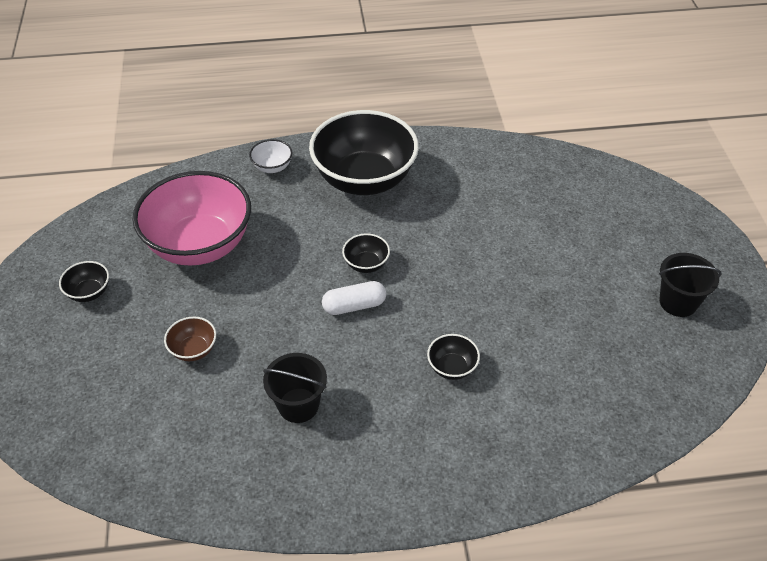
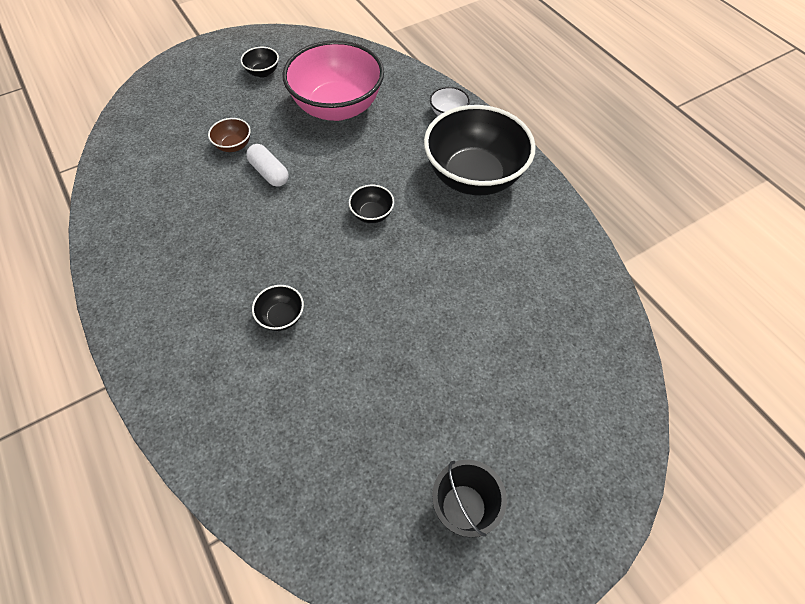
camera: 65 degrees right, 10 degrees up
black bucket [263,353,327,423] -> none
white capsule [322,281,386,315] -> white capsule moved to [246,144,289,187]

